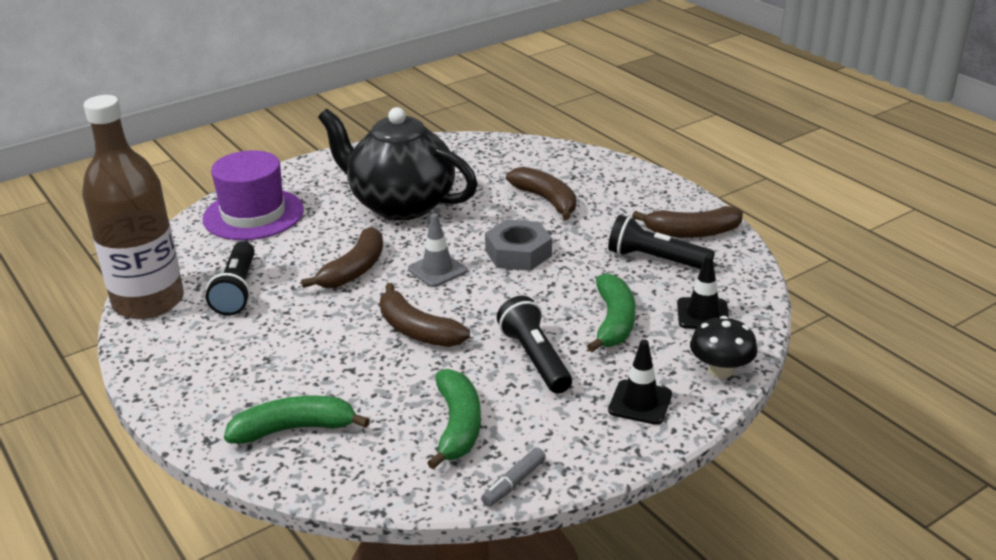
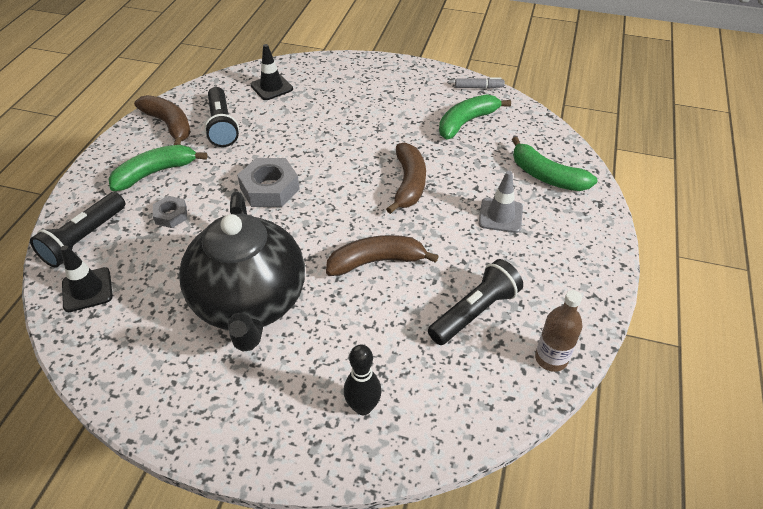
camera: 130 degrees left, 15 degrees up
brown bottle [82,95,184,319] -> brown bottle [535,290,582,372], size x0.45
purple hat [202,150,304,240] -> black bowling pin [344,345,381,415]
grey traffic cone [408,214,467,287] -> grey traffic cone moved to [479,171,523,233]
black flashlight [497,296,572,394] -> black flashlight moved to [30,192,125,268]
brown banana [506,167,576,220] -> grey nut [153,196,187,228]
green banana [587,273,636,352] -> green banana moved to [108,145,207,191]
black traffic cone [608,340,672,425] -> black traffic cone moved to [61,245,113,312]
black mushroom [690,316,758,378] -> none

